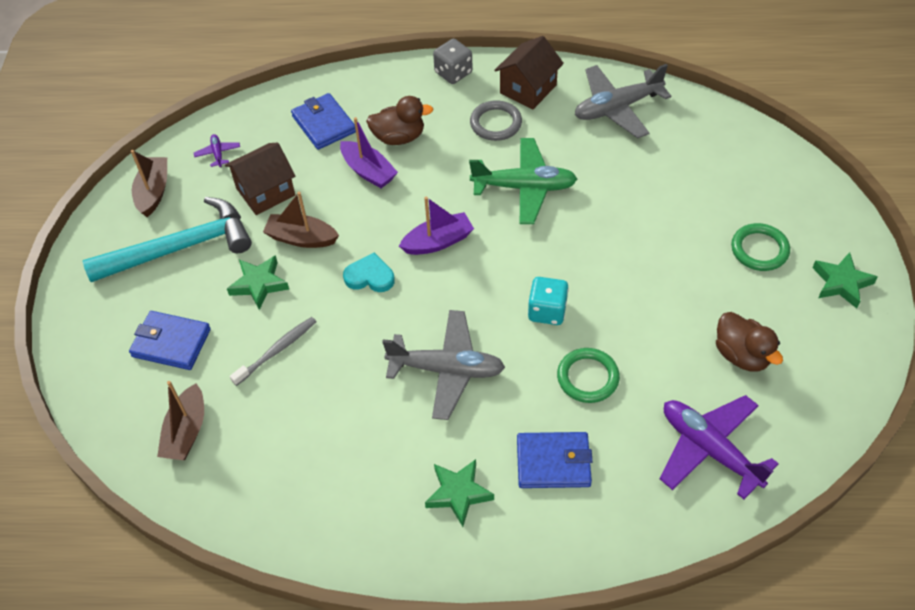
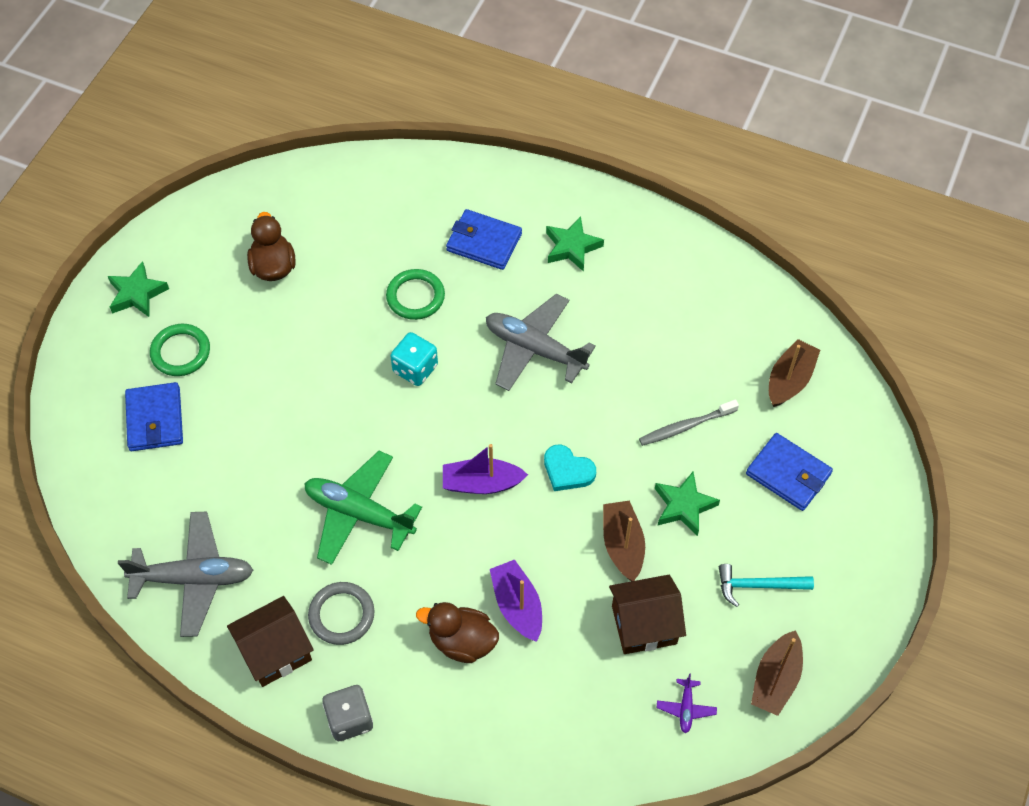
camera: 160 degrees left, 5 degrees up
turquoise hammer [83,197,252,282] -> turquoise hammer [719,564,814,607], size x0.50
brown boat [263,192,339,248] -> brown boat turned 135 degrees counterclockwise [603,501,645,581]
blue wallet [291,93,356,150] -> blue wallet moved to [125,382,183,451]
purple plane [660,395,779,499] -> none

